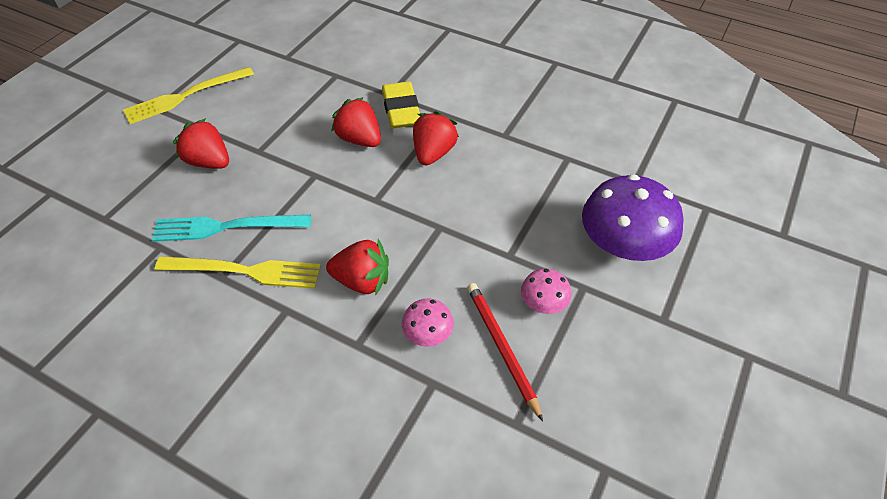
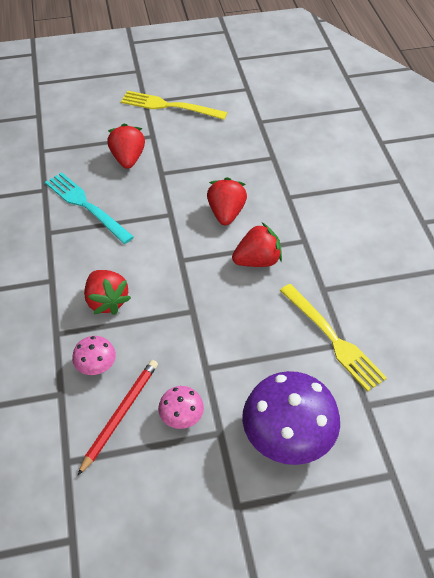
camera: 50 degrees right, 0 degrees up
yellow fork [155,256,321,289] -> yellow fork moved to [280,284,387,392]
yellow eraser [382,82,420,128] -> none

